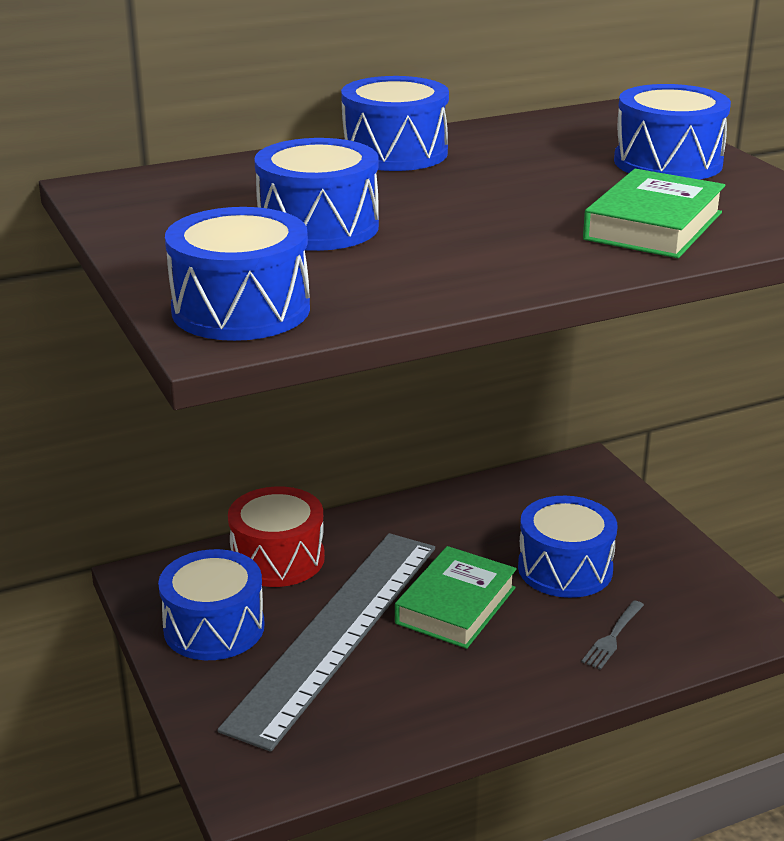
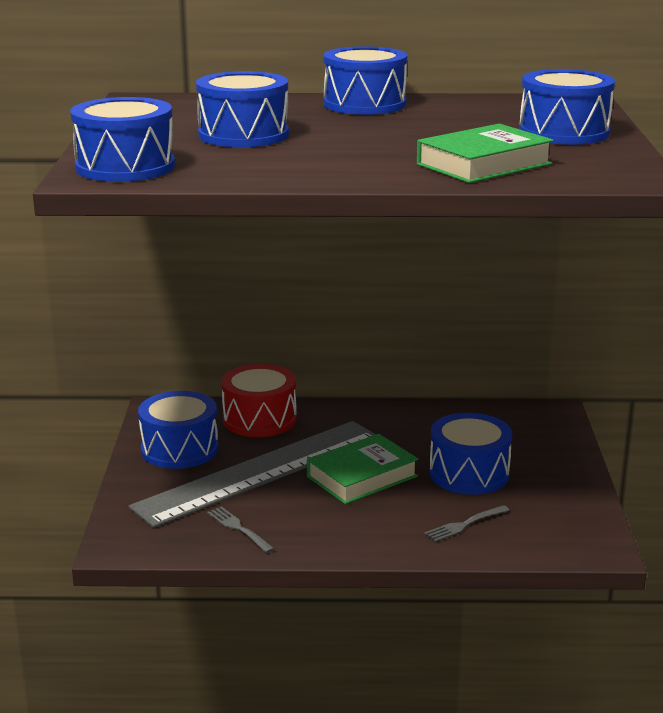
camera: 25 degrees right, 5 degrees down
none -> grey fork [207,506,274,553]

